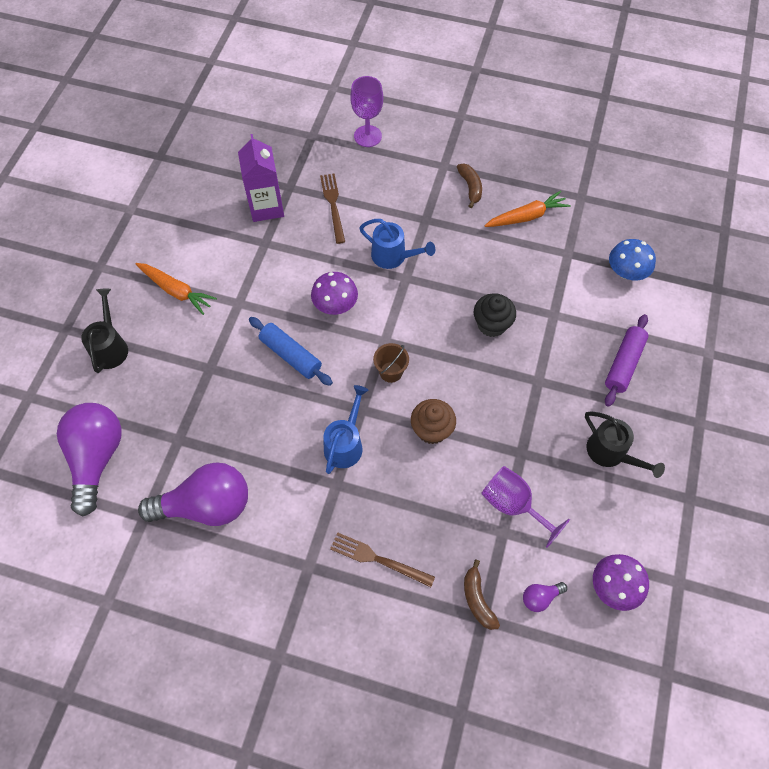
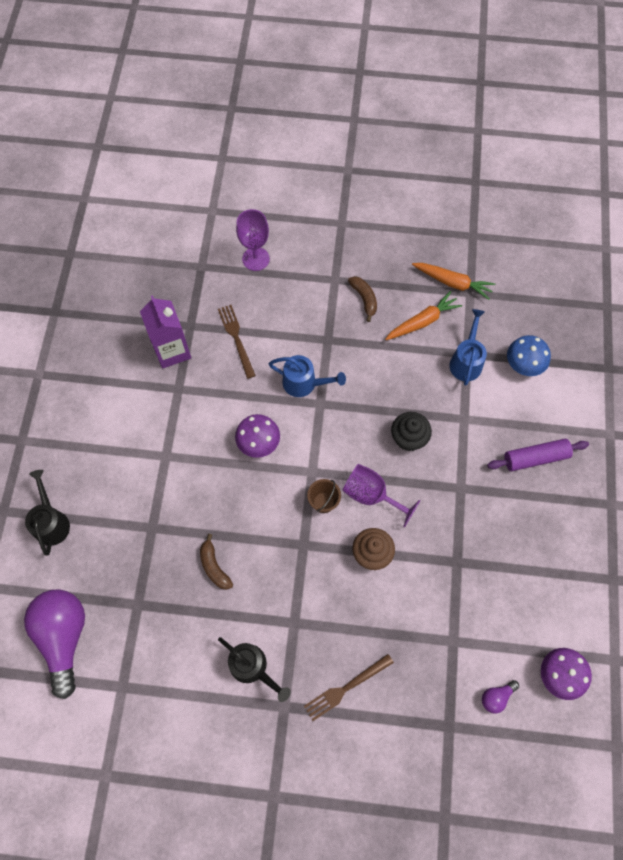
camera: 10 degrees left, 5 degrees up
orange carrot [136,263,217,315] -> orange carrot moved to [412,263,495,300]
purple light bulb [138,463,248,526] -> none
blue rolling pin [249,317,333,386] -> none
blue watering can [323,385,368,474] -> blue watering can moved to [449,309,487,386]
brown fork [330,532,435,587] -> brown fork turned 45 degrees counterclockwise [304,654,394,721]
brown banana [464,559,500,630] -> brown banana moved to [200,534,233,590]
purple goblet [481,466,570,548] -> purple goblet moved to [342,464,421,528]
black watering can [585,411,665,478] -> black watering can moved to [218,637,291,702]
purple rolling pin [605,314,649,407] -> purple rolling pin turned 60 degrees clockwise [487,439,589,471]

